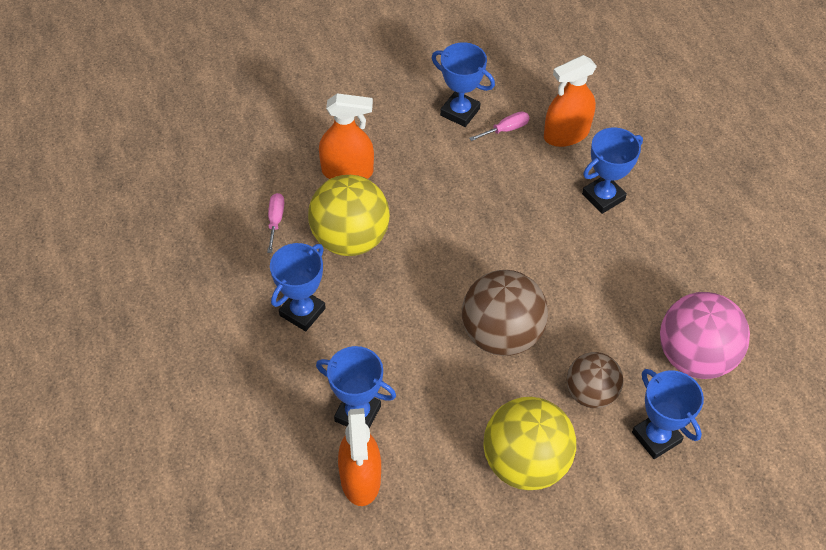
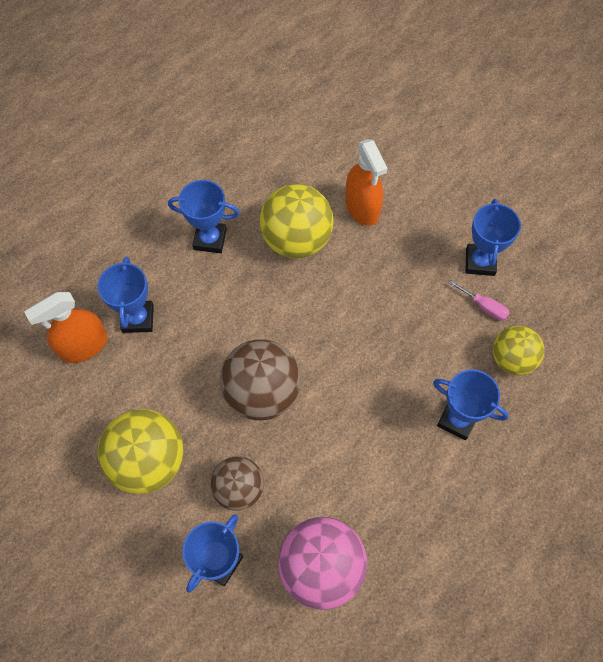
camera: 65 degrees right, 10 degrees up
pink screwdriver [267,193,285,253] -> none
orange spray bottle [544,55,597,147] -> yellow ball [493,326,545,375]

